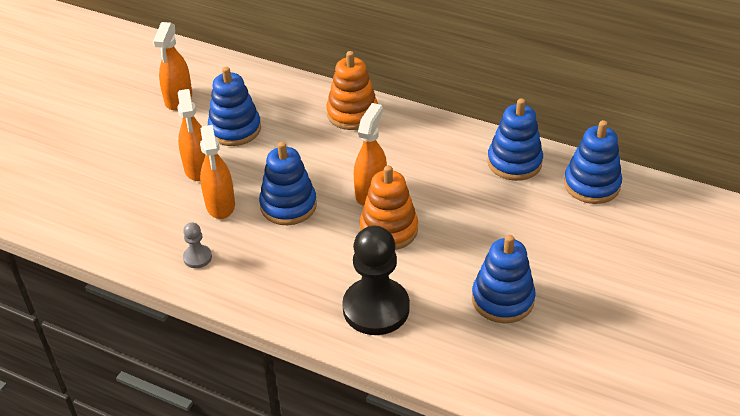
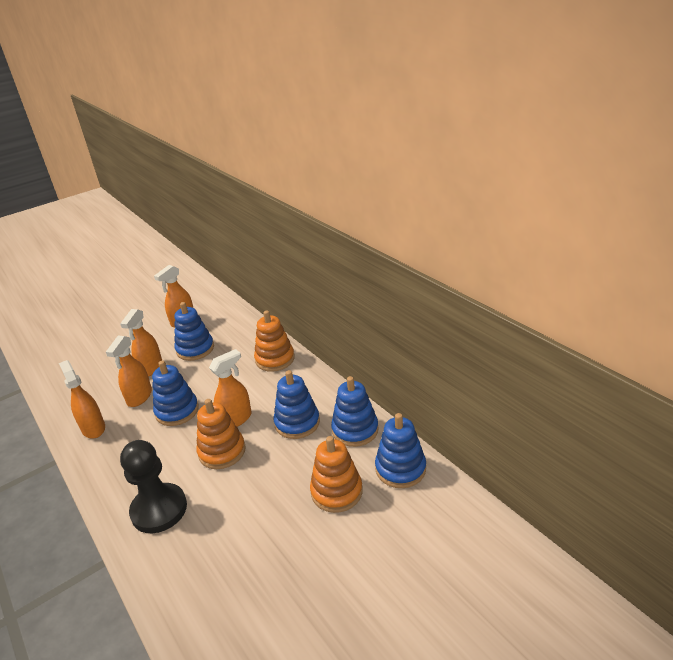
camera: 30 degrees right, 10 degrees down
grey pawn [183,222,212,268] -> orange spray bottle [59,360,105,439]
blue stacking toy [472,235,536,323] -> blue stacking toy moved to [273,370,320,439]
none -> orange stacking toy [310,436,363,513]

